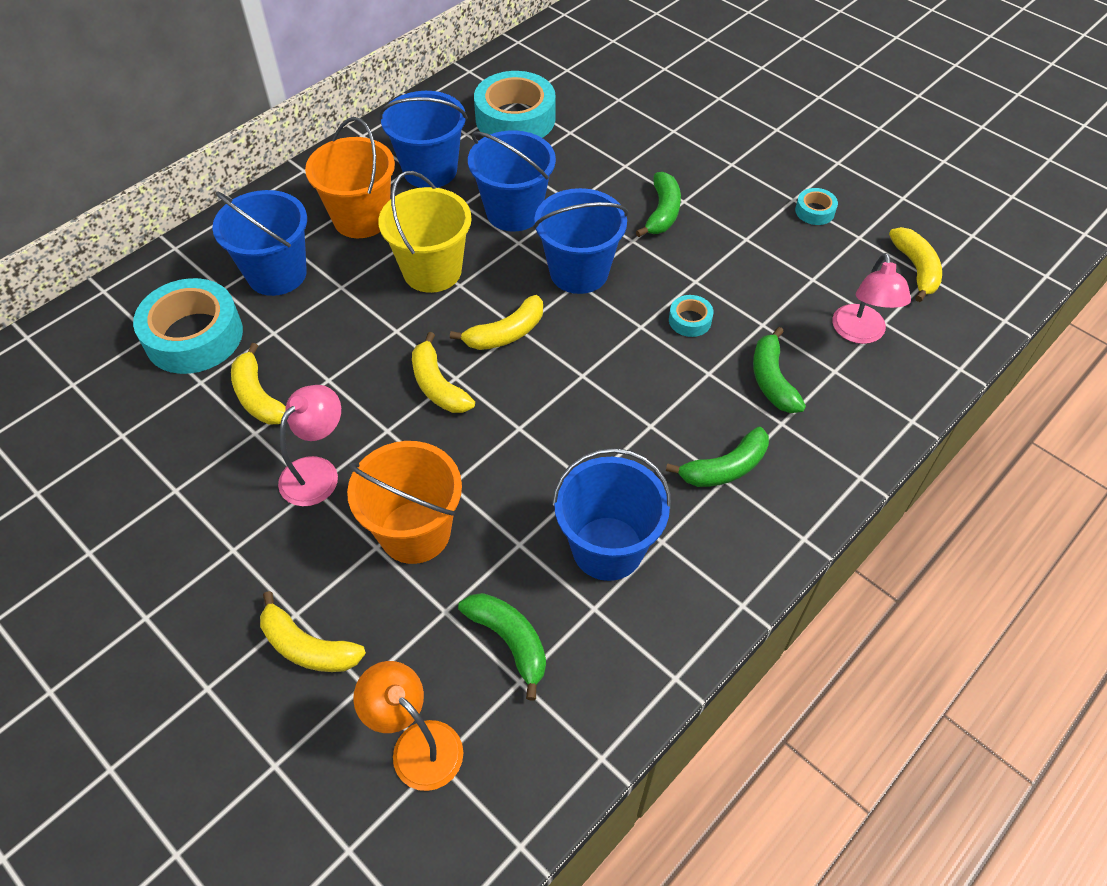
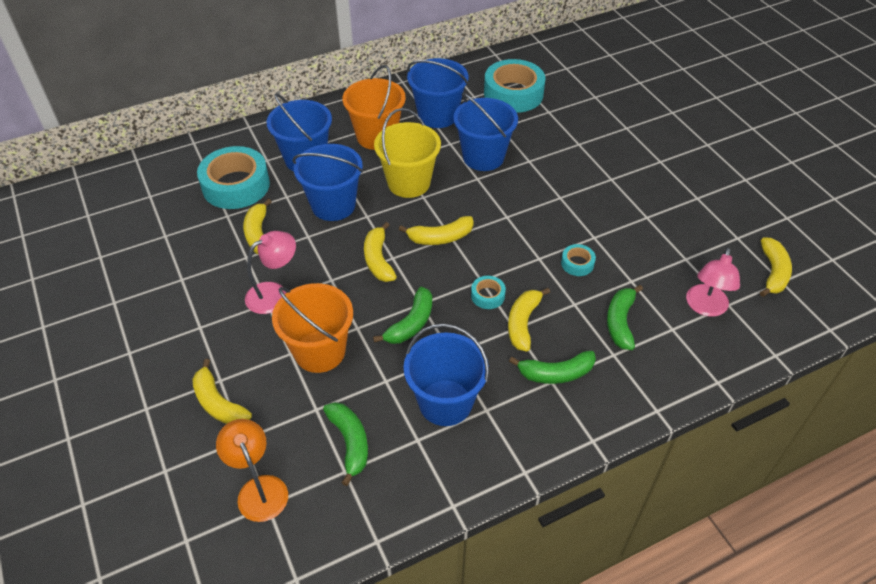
camera: 20 degrees right, 5 degrees down
blue bucket [533,188,628,294] -> blue bucket moved to [292,144,363,221]
green banana [636,172,681,237] -> green banana moved to [373,287,432,344]
turquoise tape [795,188,838,225] -> turquoise tape moved to [471,276,506,309]
none -> yellow banana [508,288,550,352]

